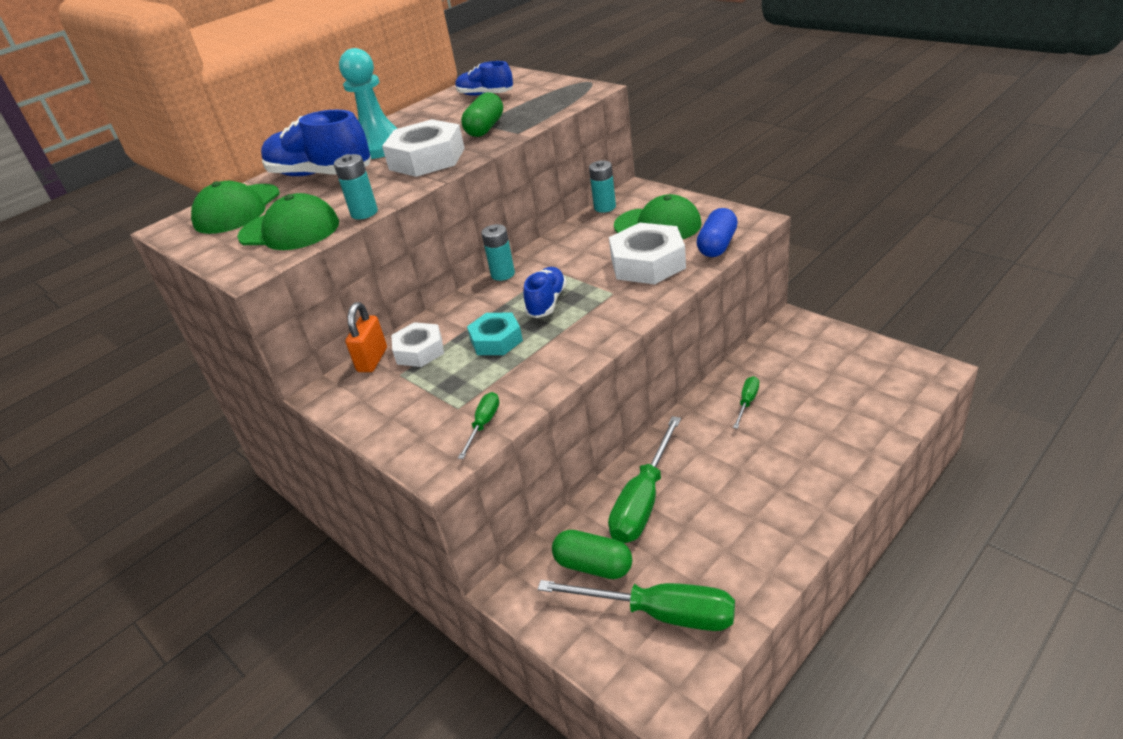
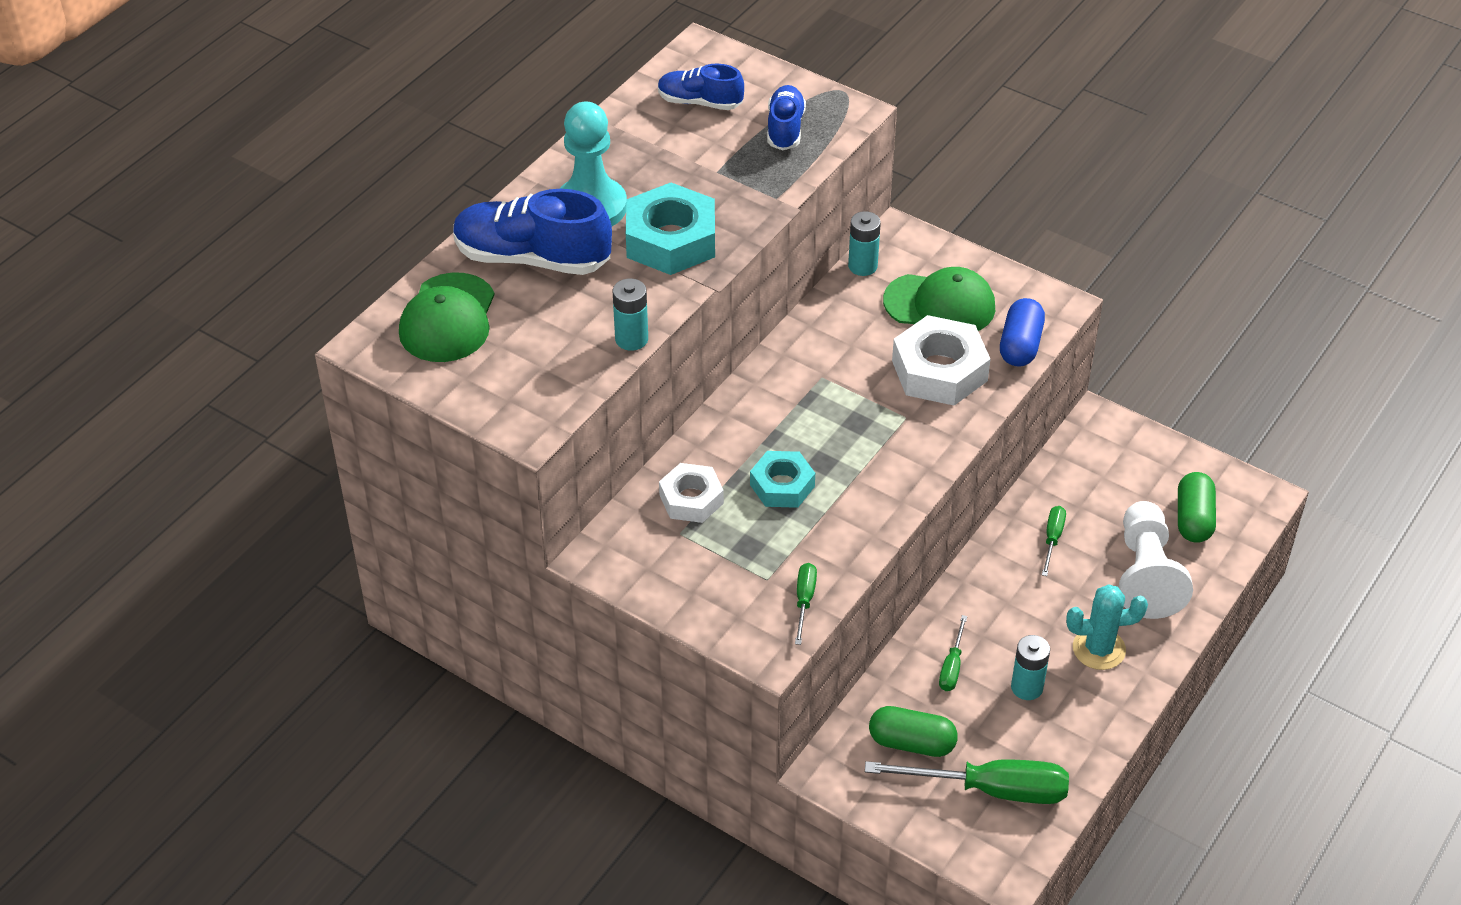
camera: 15 degrees left, 10 degrees up
green cap [237,193,339,250] -> none
orange padlock [345,302,387,372] -> none
white nut [382,119,465,177] -> turquoise nut [626,183,715,275]
green capsule [461,92,503,137] -> green capsule moved to [1178,472,1216,543]
turquoise battery [481,224,515,281] -> turquoise battery moved to [1011,635,1050,700]
blue shoe [523,267,567,318] -> blue shoe moved to [767,85,806,150]
green screwdriver [608,416,681,543] -> green screwdriver [939,615,967,691], size x0.49
none -> turquoise cactus [1066,584,1148,670]
none -> white pawn [1119,501,1193,619]

